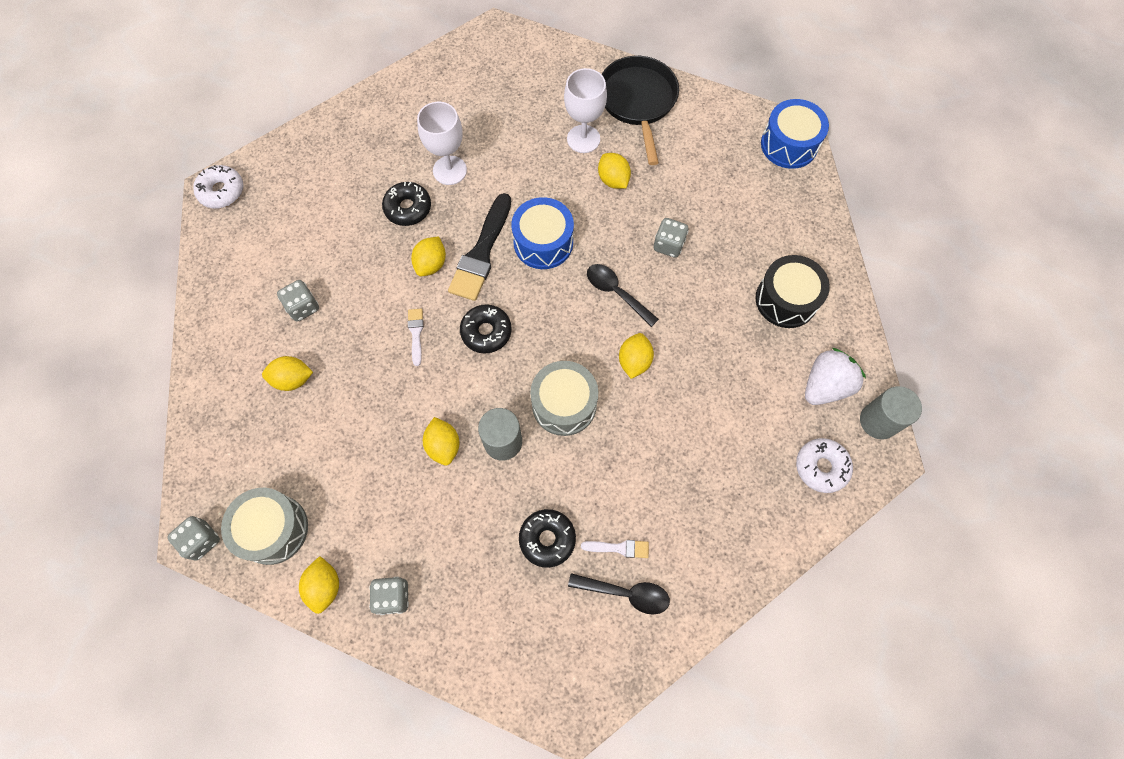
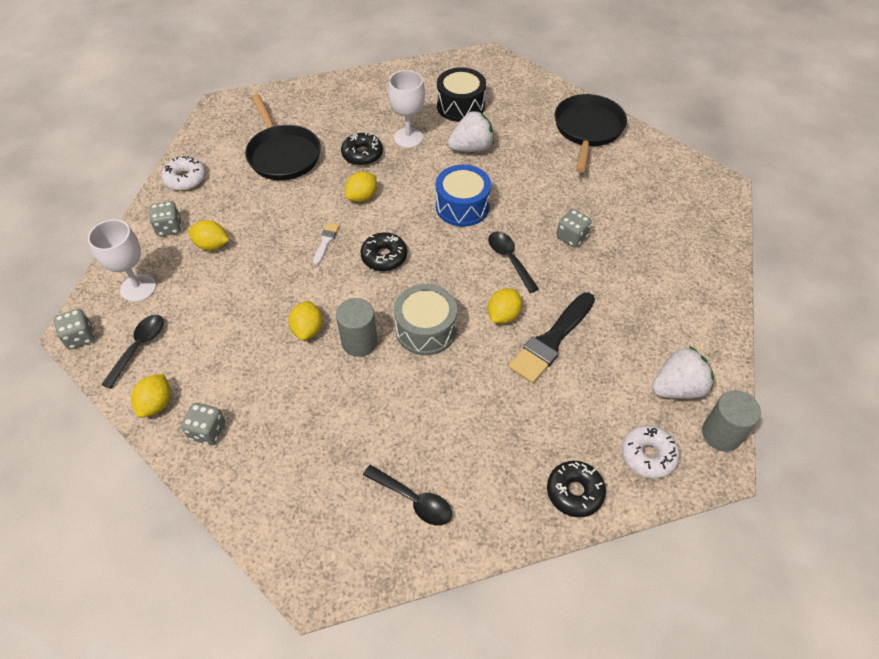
camera: 20 degrees right, 15 degrees down
white donut [193,165,243,209] -> white donut moved to [161,156,206,191]
grey drum [221,488,308,565] -> black spoon [101,315,164,389]
grey dice [277,280,319,322] -> grey dice moved to [149,201,182,236]
black brush [448,193,511,301] -> black brush moved to [508,292,595,383]
black donut [519,509,576,568] -> black donut moved to [547,461,606,517]
white goblet [564,68,607,153] -> white goblet moved to [88,220,156,302]
white brush [581,540,649,558] -> none
yellow lemon [598,153,631,189] -> none
black drum [755,255,830,328] -> black drum moved to [437,67,486,122]
blue drum [761,99,829,169] -> none
none -> black pan [245,94,321,180]
none -> white strawberry [448,111,494,152]

